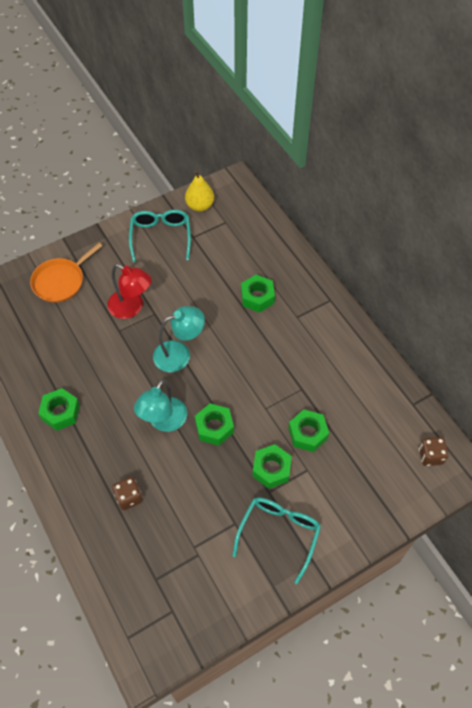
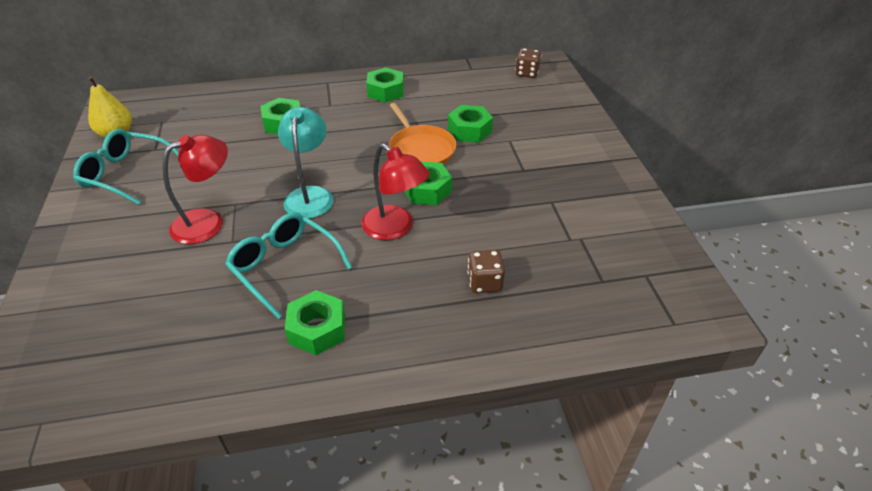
camera: 70 degrees left, 15 degrees down
orange pan [30,243,102,303] -> orange pan moved to [389,103,456,164]
turquoise lamp [134,380,187,432] -> red lamp [361,144,430,240]
turquoise glasses [232,497,321,584] -> turquoise glasses moved to [225,212,352,319]
green nut [252,444,292,489] -> green nut moved to [366,67,404,103]

